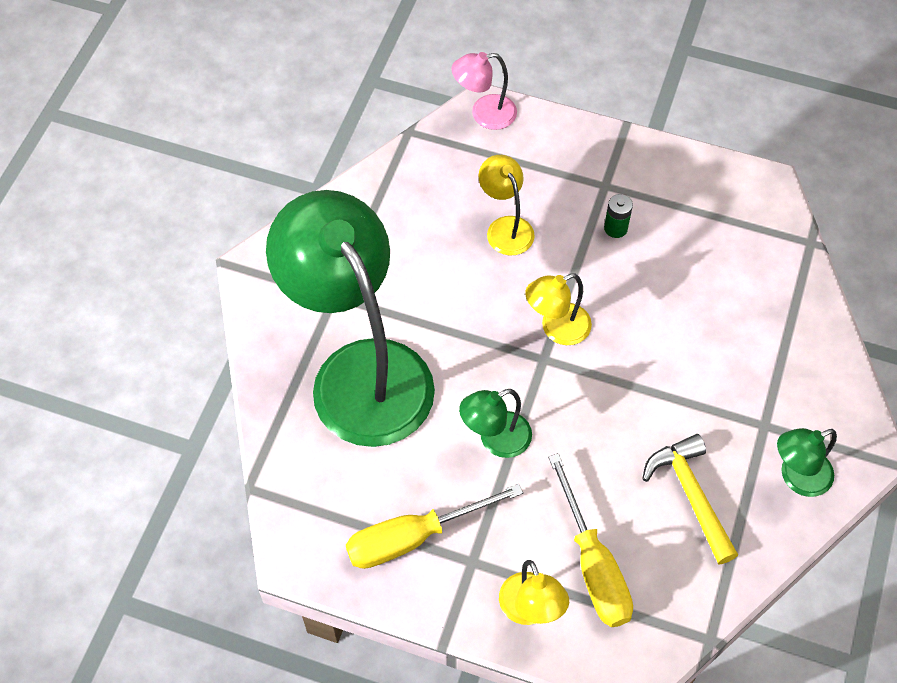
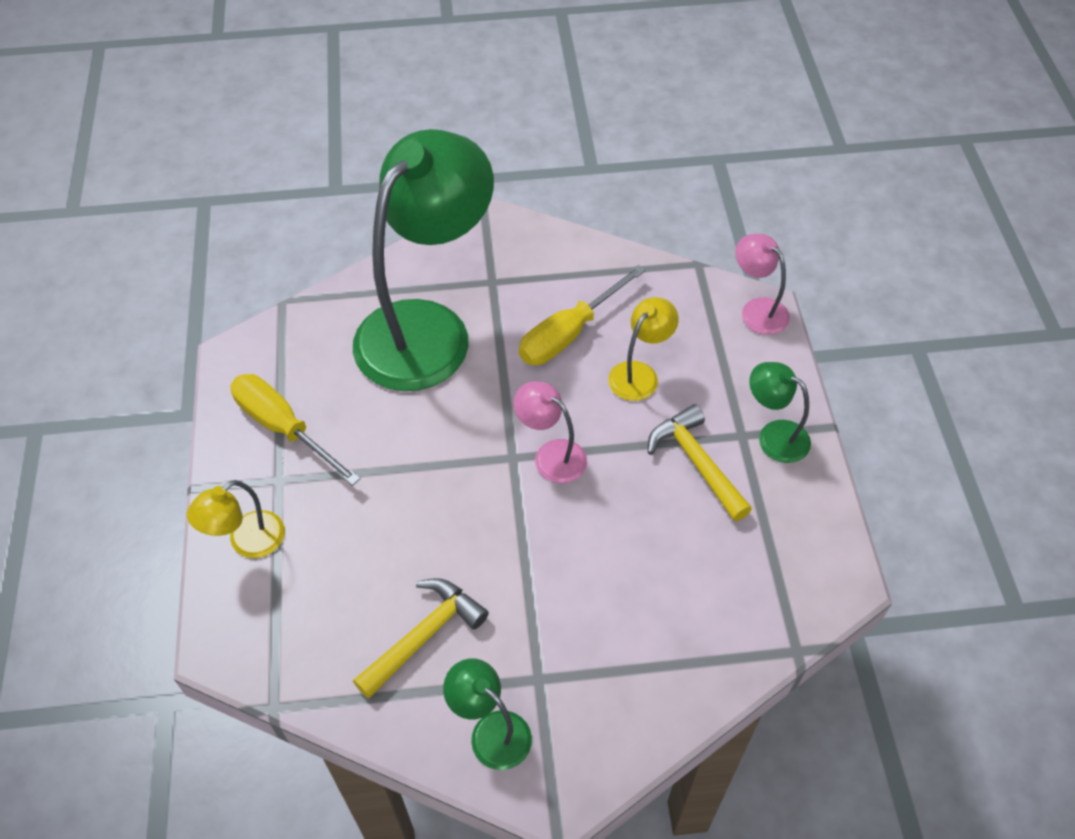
camera: 65 degrees right, 5 degrees down
green lamp [459,389,532,458] -> green lamp moved to [749,362,811,463]
yellow lamp [525,273,592,345] -> pink lamp [514,381,587,483]
yellow screwdriver [548,453,633,627] -> yellow screwdriver moved to [519,265,646,365]
green battery [604,194,633,238] -> yellow hammer [648,404,752,521]

